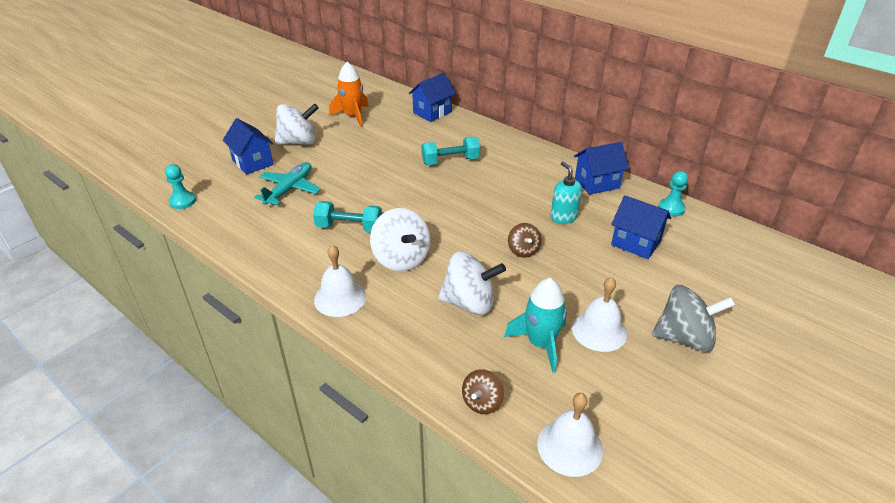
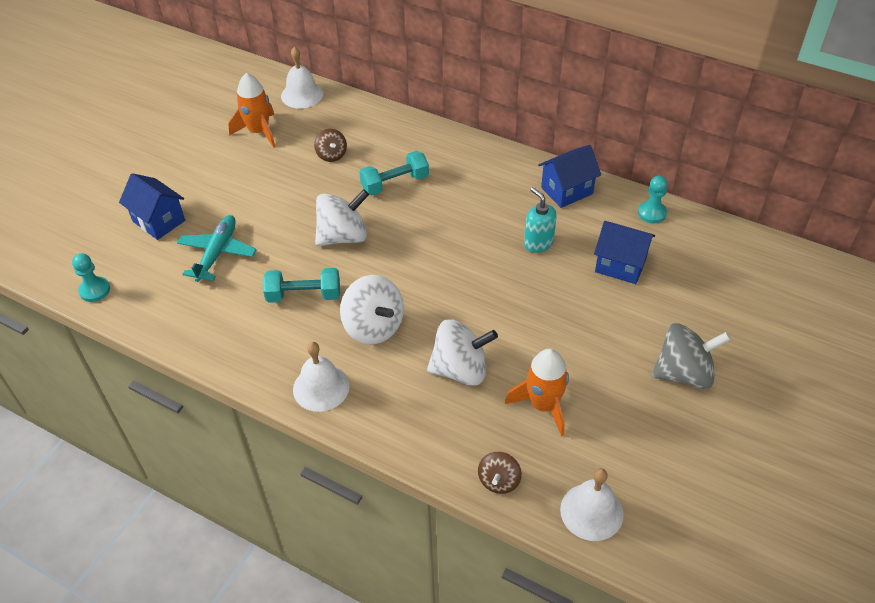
camera: 10 degrees left, 10 degrees up
white spinning top [275,103,319,145] -> white spinning top moved to [315,189,369,246]
blue house [409,73,456,122] -> none
turquoise rocket [504,278,567,373] -> orange rocket [505,349,569,436]
brown spinning top [508,223,541,257] -> brown spinning top moved to [314,129,347,162]
white bell [572,277,627,352] -> white bell moved to [281,47,324,108]

